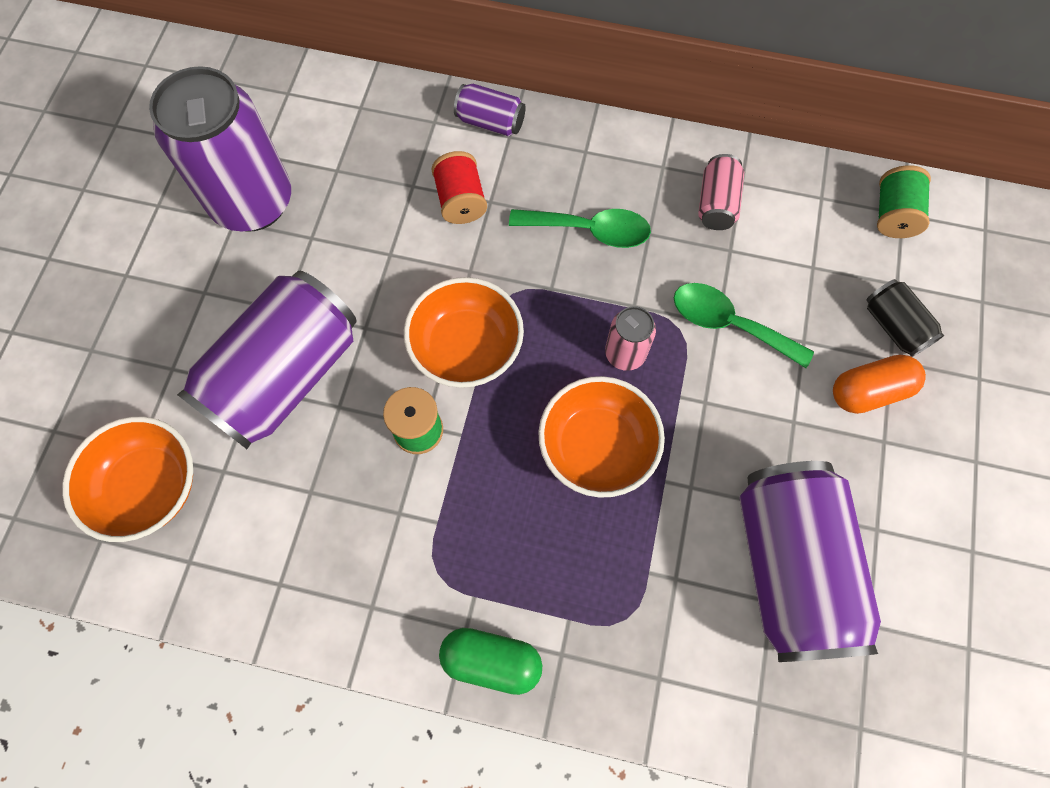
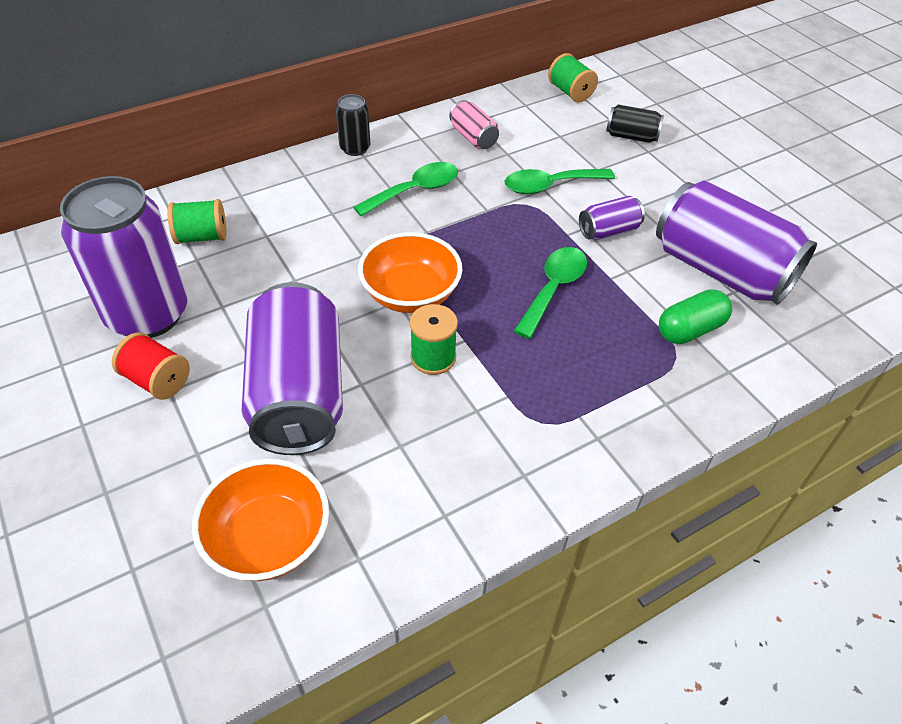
camera: 45 degrees left, 20 degrees down
red spool [431,151,487,224] -> red spool moved to [112,332,190,400]
green capsule [439,628,542,695] -> green capsule moved to [659,289,732,344]
purple can [454,84,526,136] -> purple can moved to [579,196,645,240]
orange bowl [538,376,665,498] -> green spoon [514,247,587,339]
pink can [605,306,656,371] -> none
orange capsule [833,355,926,414] -> none
none -> green spool [168,199,227,244]
none -> black can [336,94,370,156]

